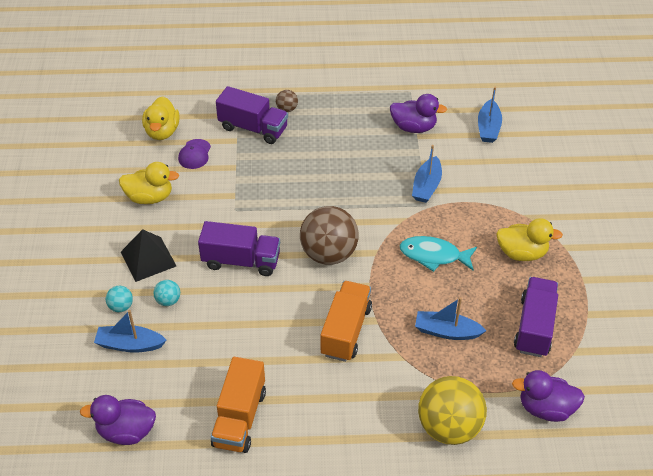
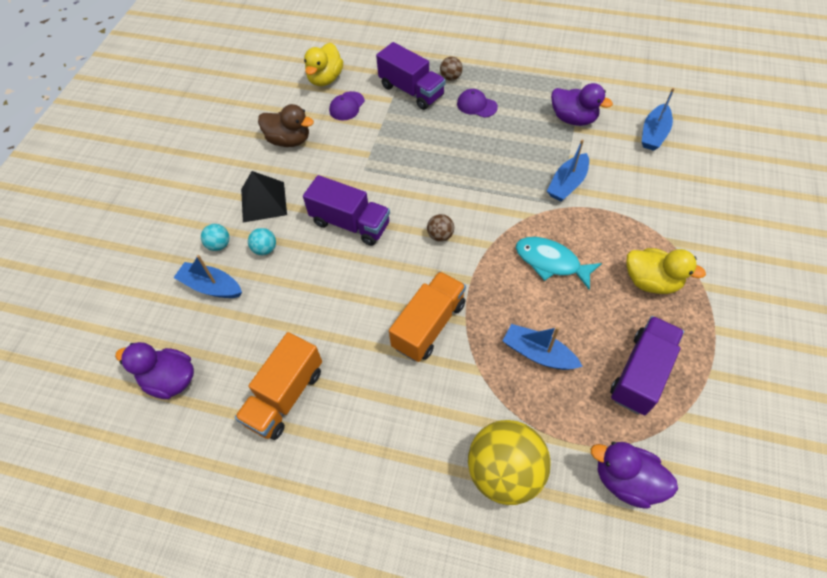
camera: 20 degrees right, 10 degrees up
yellow duck [119,162,179,204] -> brown duck [258,104,314,147]
brown ball [300,206,359,265] -> brown ball [427,214,454,242], size x0.44
none -> purple cap [457,89,498,118]

